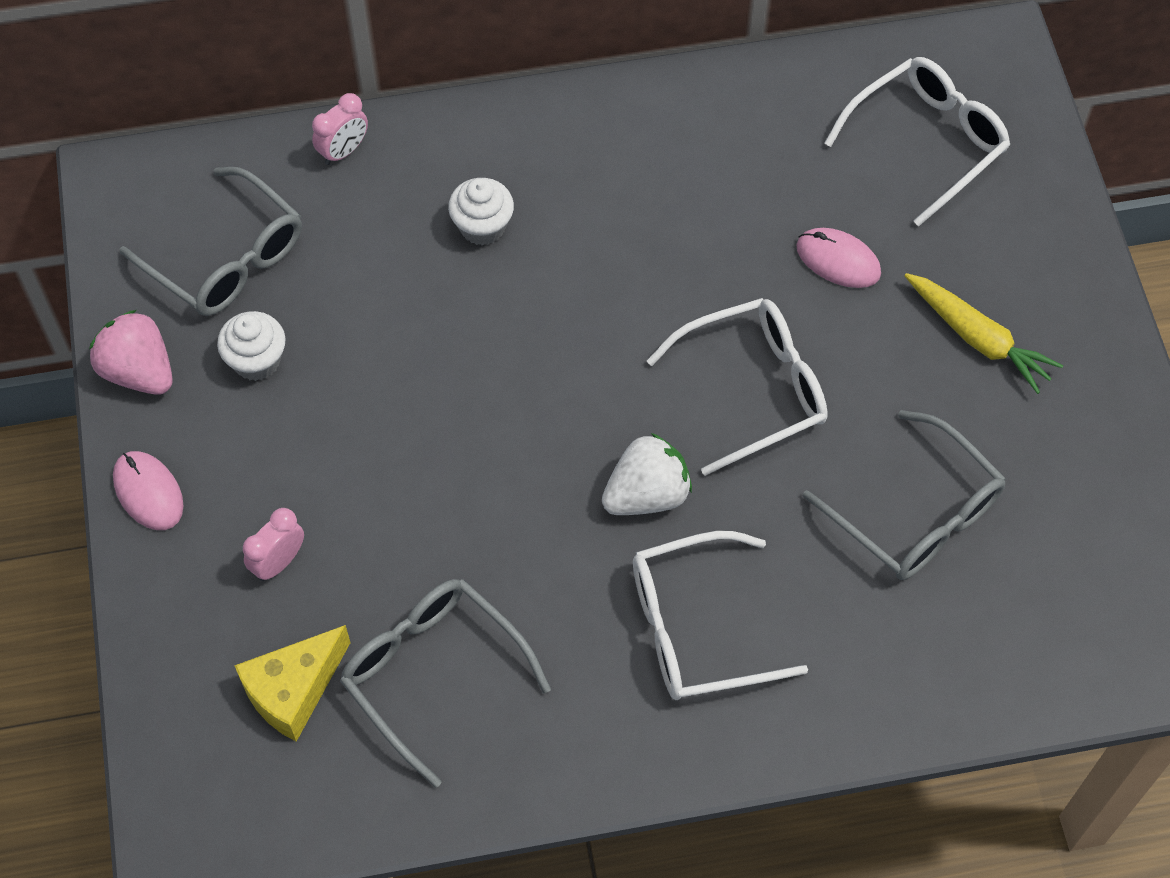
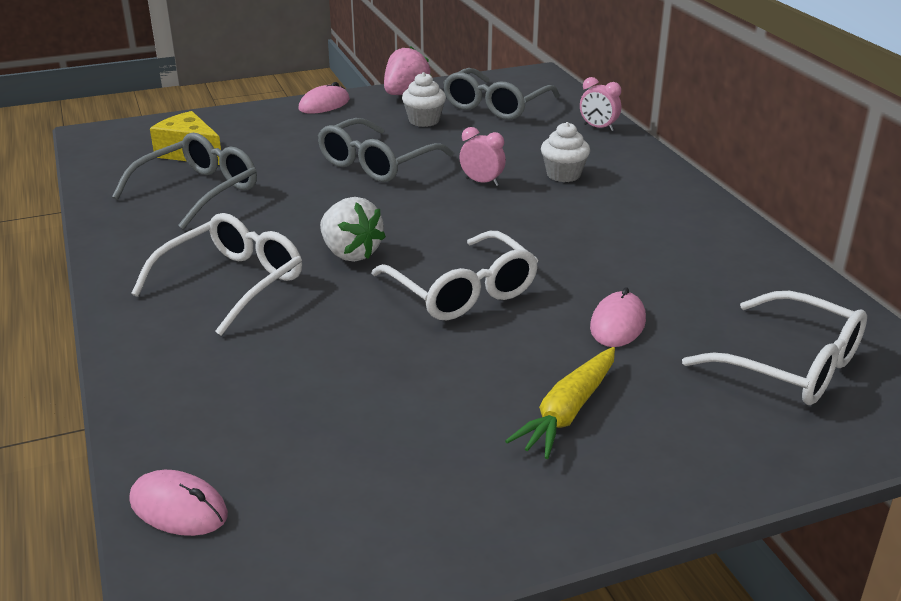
camera: 80 degrees right, 30 degrees down
pink clock [243,508,304,581] -> pink clock moved to [459,127,506,186]
white glasses [633,531,808,700] -> white glasses turned 60 degrees clockwise [131,213,302,336]
grey glasses [803,410,1006,580] -> grey glasses moved to [318,118,454,182]
none -> pink mouse [129,470,228,536]

